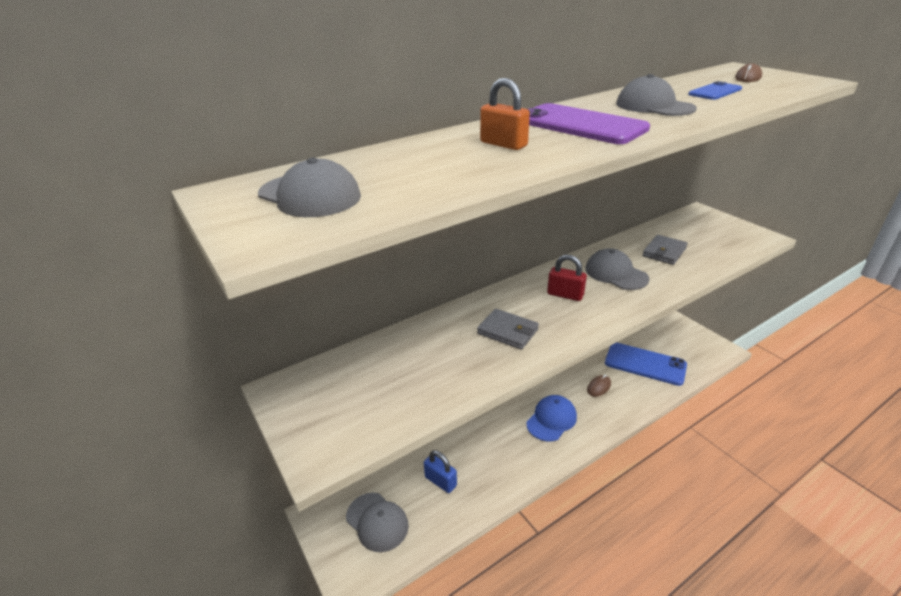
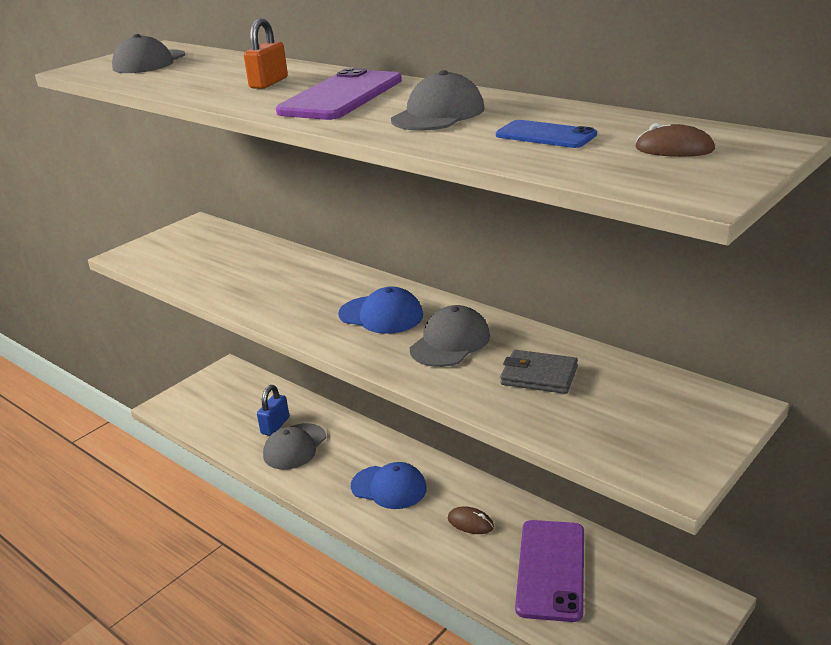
camera: 75 degrees right, 5 degrees down
grey cap [346,493,409,552] -> grey cap moved to [263,423,326,470]
grey wallet [477,309,539,350] -> none
red padlock [547,255,587,301] -> blue cap [338,286,423,334]
blue phone [605,342,687,386] -> purple phone [515,520,584,622]

